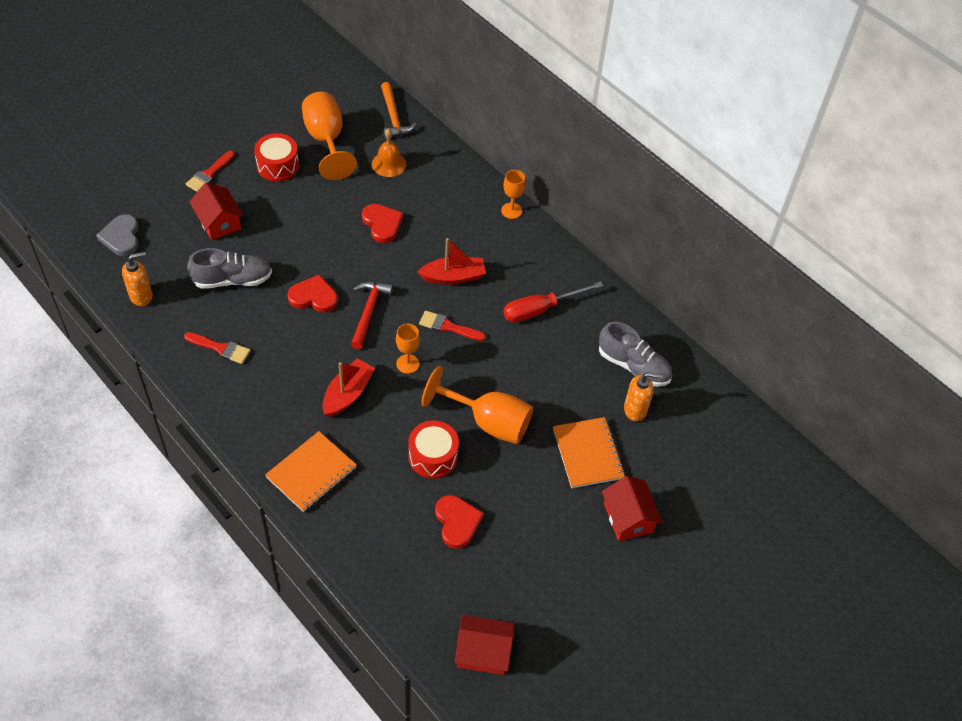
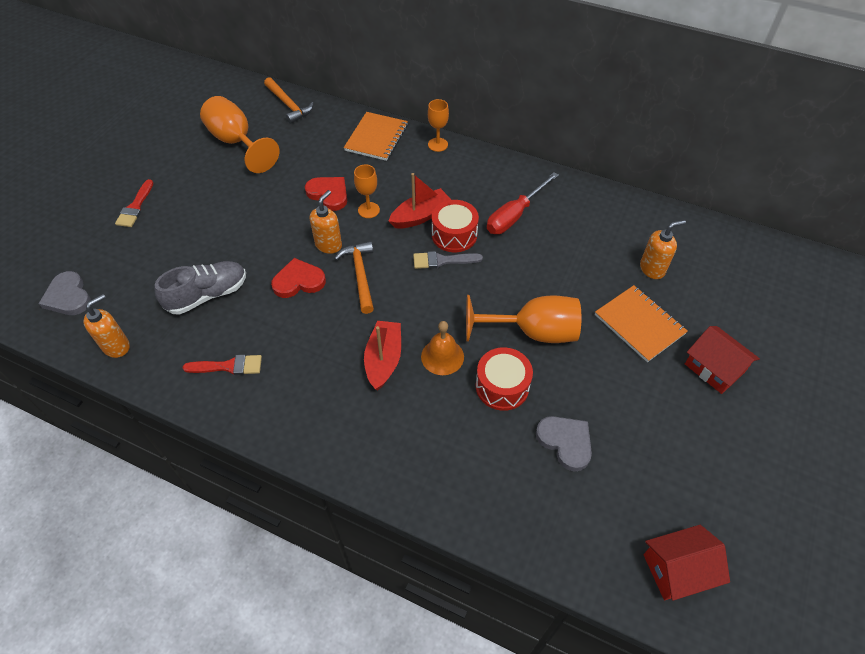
camera: 20 degrees left, 0 degrees up
red house [189,182,244,240] -> none
red drum [254,133,299,181] -> red drum moved to [432,200,479,252]
orange notebook [265,431,357,512] -> orange notebook moved to [344,112,408,161]
red hammer [351,282,393,349] -> orange hammer [334,241,374,314]
orange bell [372,128,407,177] -> orange bell moved to [421,321,464,375]
orange goblet [396,324,420,374] -> orange goblet moved to [354,164,380,218]
red brush [419,311,486,341] -> grey brush [413,251,483,269]
red heart [435,495,484,549] -> grey heart [536,416,592,471]
grey shoe [599,322,672,387] -> none
none -> orange soap dispenser [310,190,342,254]

